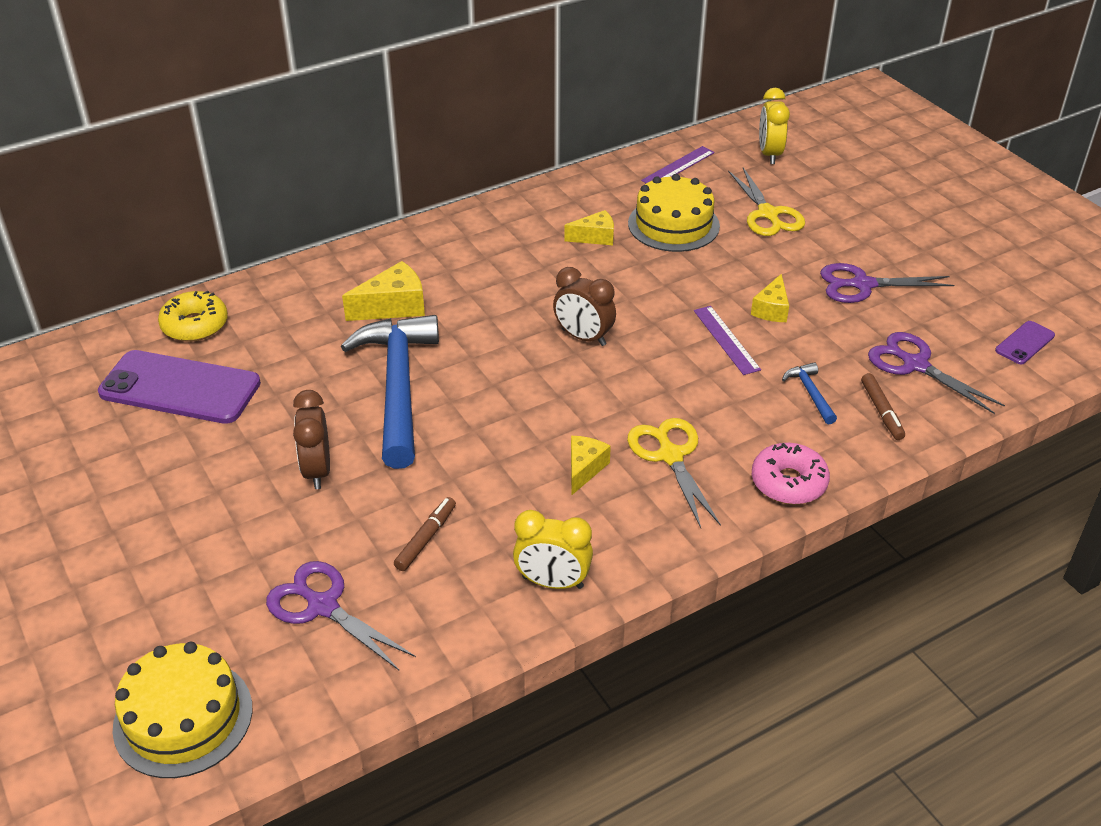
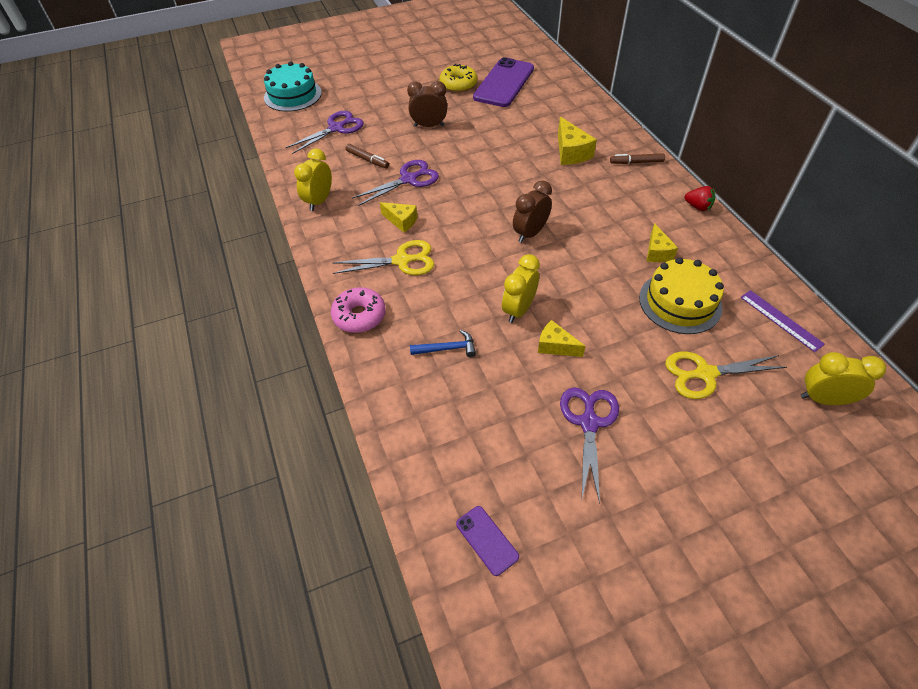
camera: 100 degrees right, 10 degrees up
yellow cake [113,642,252,778] -> turquoise cake [264,61,322,112]
yellow donut [158,291,228,342] -> yellow donut moved to [439,64,477,92]
blue hammer [341,315,439,469] -> none
purple ruler [694,306,761,375] -> yellow clock [502,254,540,323]
brown marker [861,373,905,440] -> brown marker moved to [610,153,665,164]
purple scissors [868,332,1005,414] -> purple scissors moved to [352,160,439,206]
none -> red strawberry [685,186,715,211]

